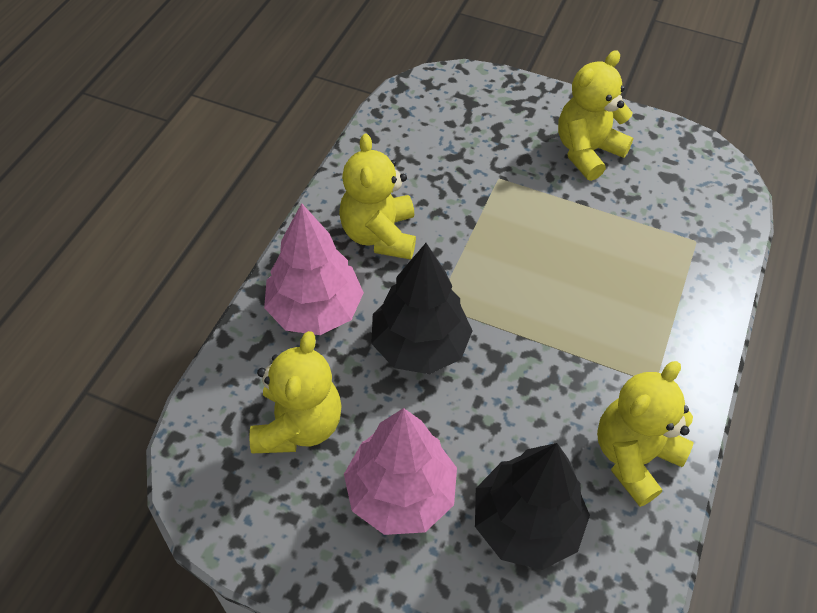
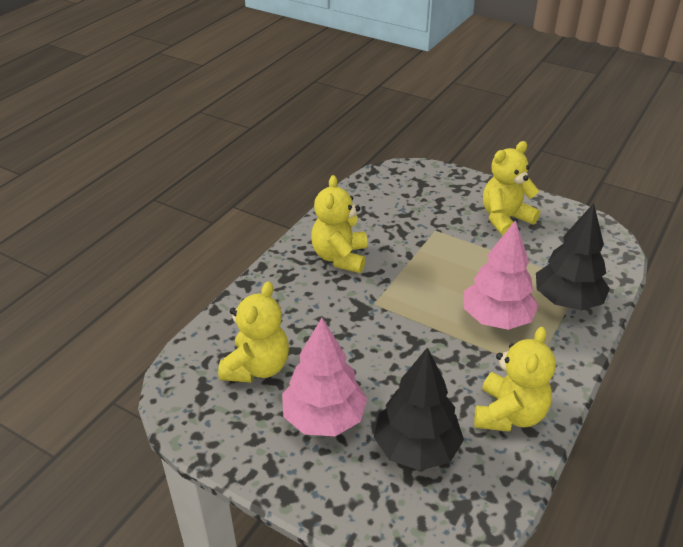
camera: 10 degrees right, 15 degrees down
pink tree [264,203,364,335] -> pink tree moved to [464,220,539,330]
black tree [371,243,473,374] -> black tree moved to [536,203,610,310]
yellow teddy bear [597,361,693,507] -> yellow teddy bear turned 150 degrees clockwise [474,327,556,432]

